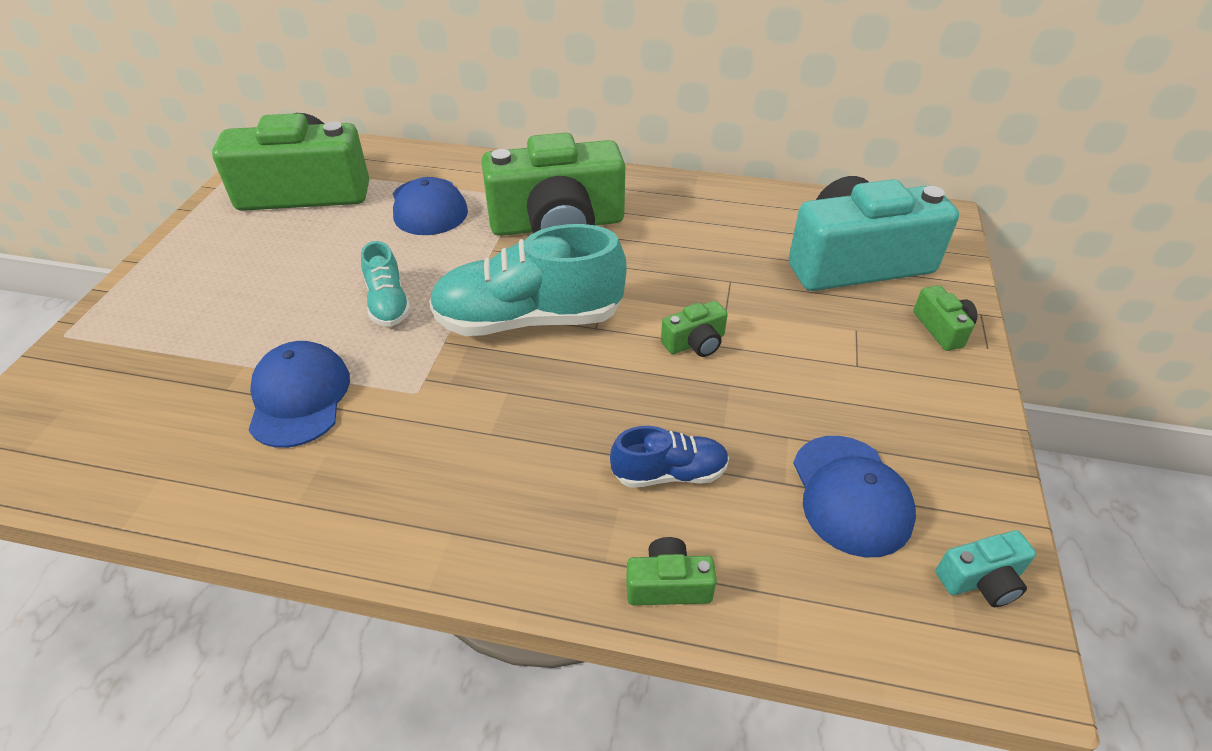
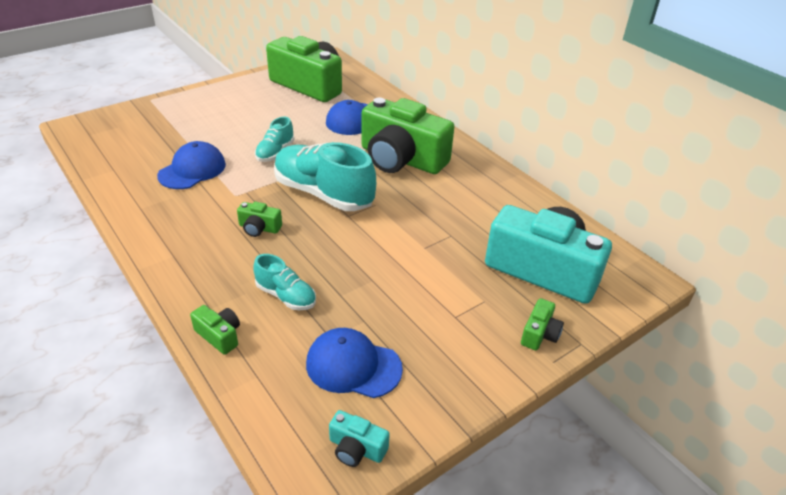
camera: 40 degrees right, 5 degrees down
blue shoe [610,426,729,488] -> turquoise shoe [253,254,316,310]
green camera [661,301,728,357] -> green camera moved to [237,202,282,237]
blue cap [793,436,916,557] -> blue cap turned 75 degrees clockwise [306,328,403,398]

